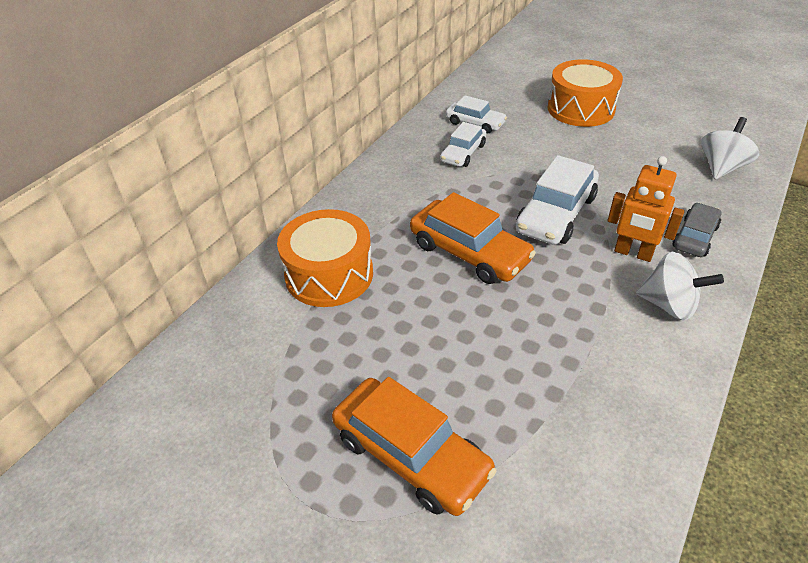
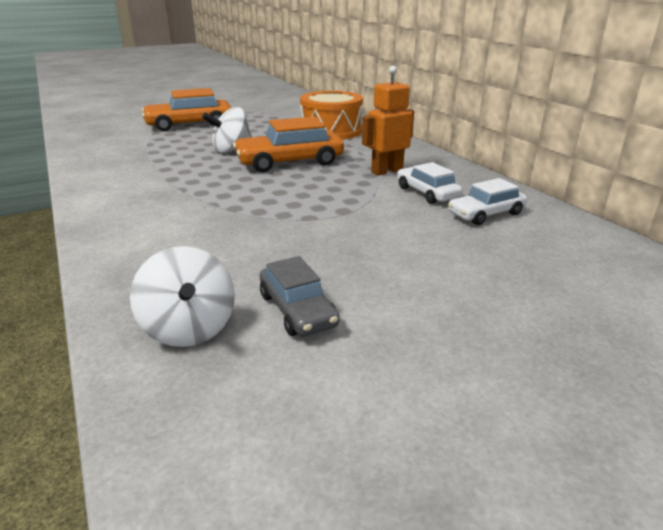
camera: 120 degrees right, 15 degrees down
white car [516,155,599,245] -> none
orange drum [547,59,623,127] -> none
orange robot [608,156,685,262] -> orange robot moved to [362,66,414,176]
white spinning top [636,252,724,320] -> white spinning top moved to [202,107,252,153]
grey car [673,203,721,257] -> grey car moved to [260,256,339,336]

